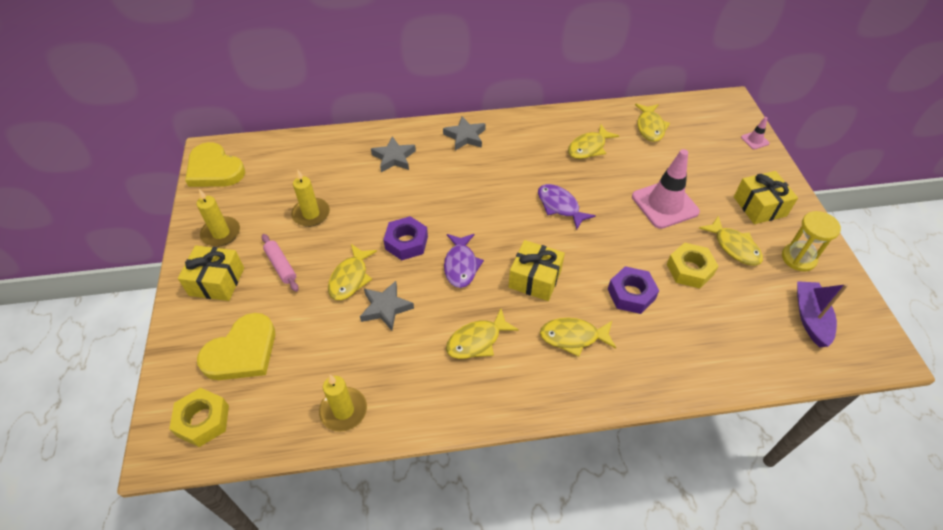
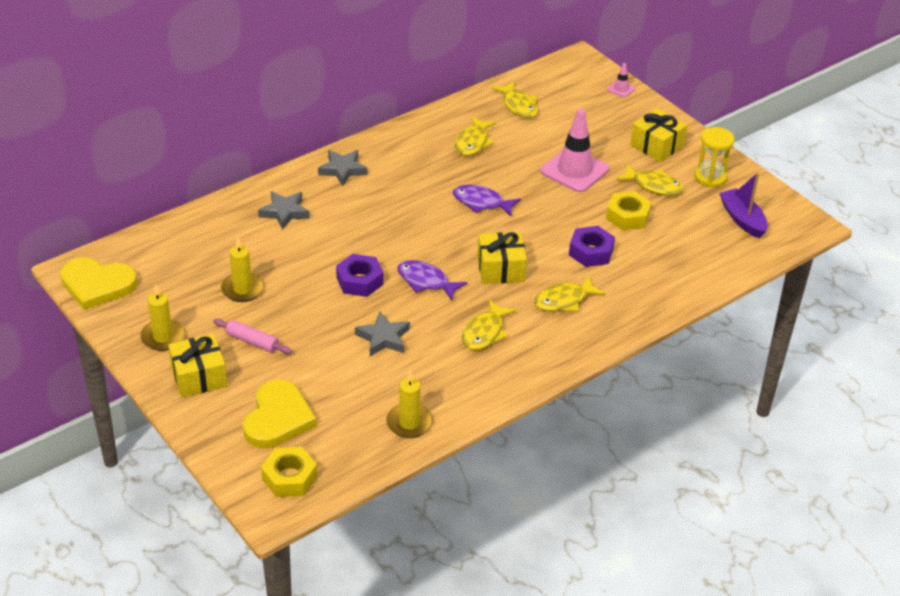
camera: 30 degrees left, 10 degrees down
yellow fish [328,244,377,300] -> none
purple fish [444,234,484,288] -> purple fish turned 150 degrees clockwise [397,260,467,301]

